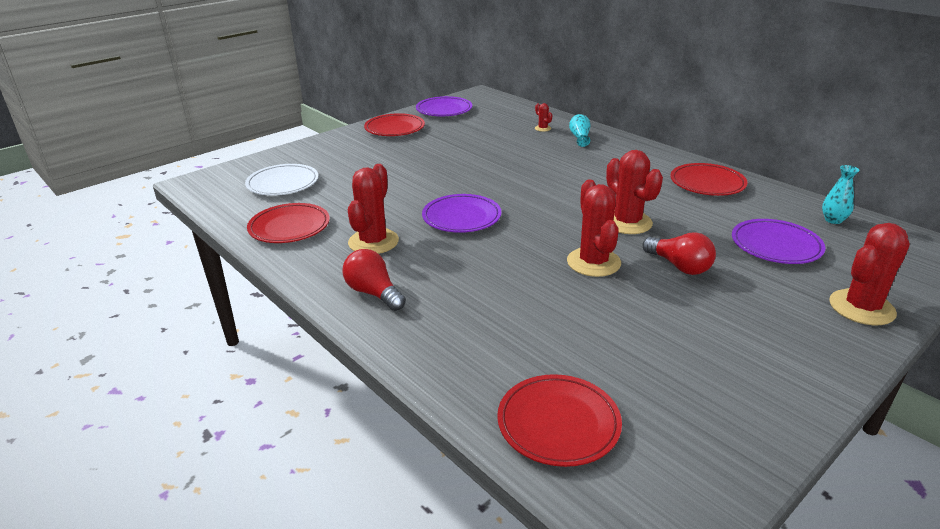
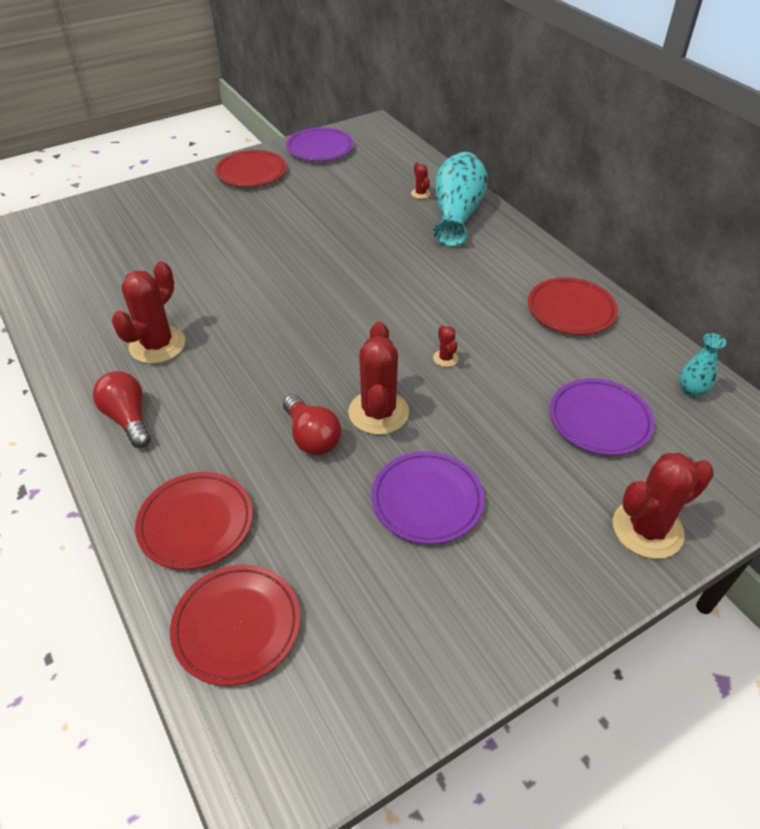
camera: 10 degrees right, 15 degrees up
white plate [245,164,319,196] -> none
red plate [247,203,330,243] -> red plate moved to [135,472,253,570]
purple plate [422,194,501,233] -> purple plate moved to [371,451,484,544]
turquoise vase [569,114,591,147] -> turquoise vase [433,152,488,247], size x2.03
red cactus [606,150,663,234] -> red cactus [433,325,459,367], size x0.45
red light bulb [642,232,716,275] -> red light bulb moved to [283,394,341,455]

